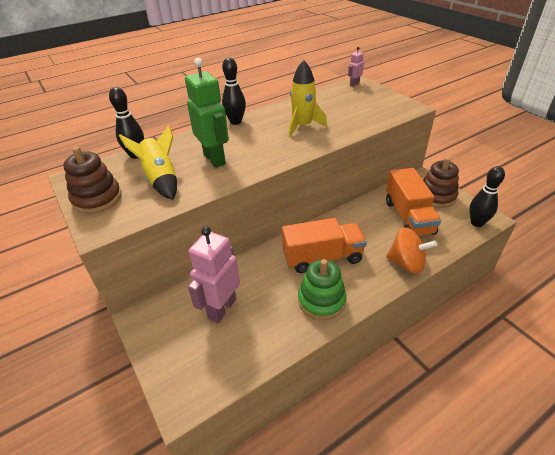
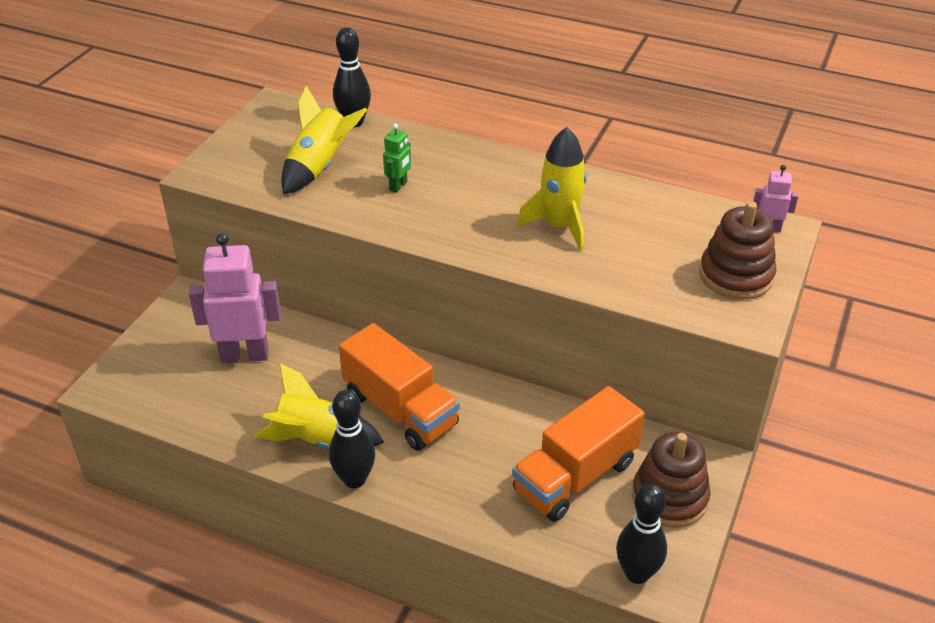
camera: 55 degrees right, 0 degrees up
brown stacking toy [63,146,122,214] -> brown stacking toy moved to [700,201,776,300]
green robot [185,58,229,168] -> green robot [383,123,411,193], size x0.47
black bowling pin [222,58,246,125] -> black bowling pin moved to [329,390,375,488]
green stacking toy [298,259,346,320] -> yellow rocket [254,363,384,449]
orange spinning top [386,227,437,274] -> none

